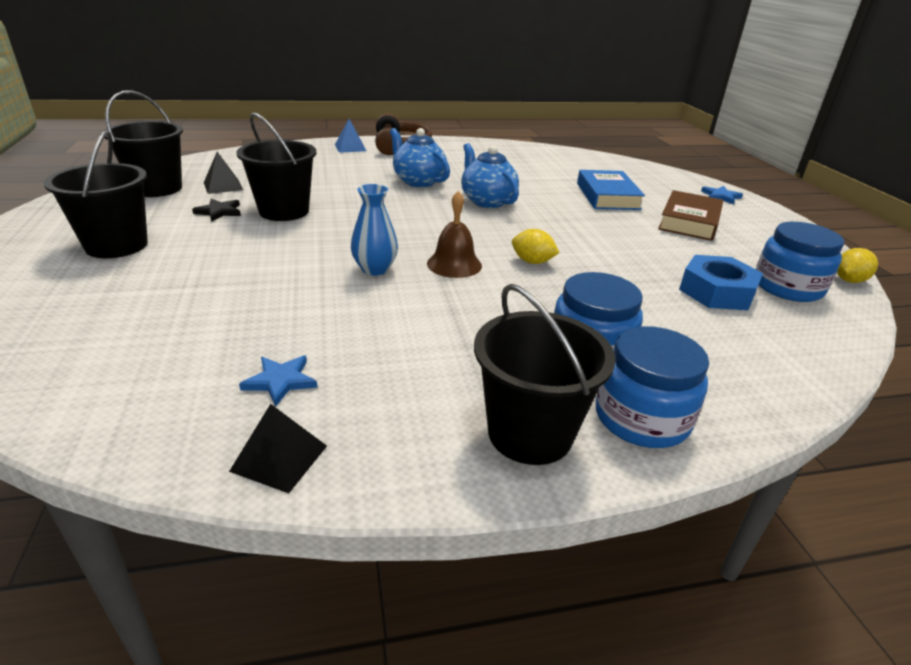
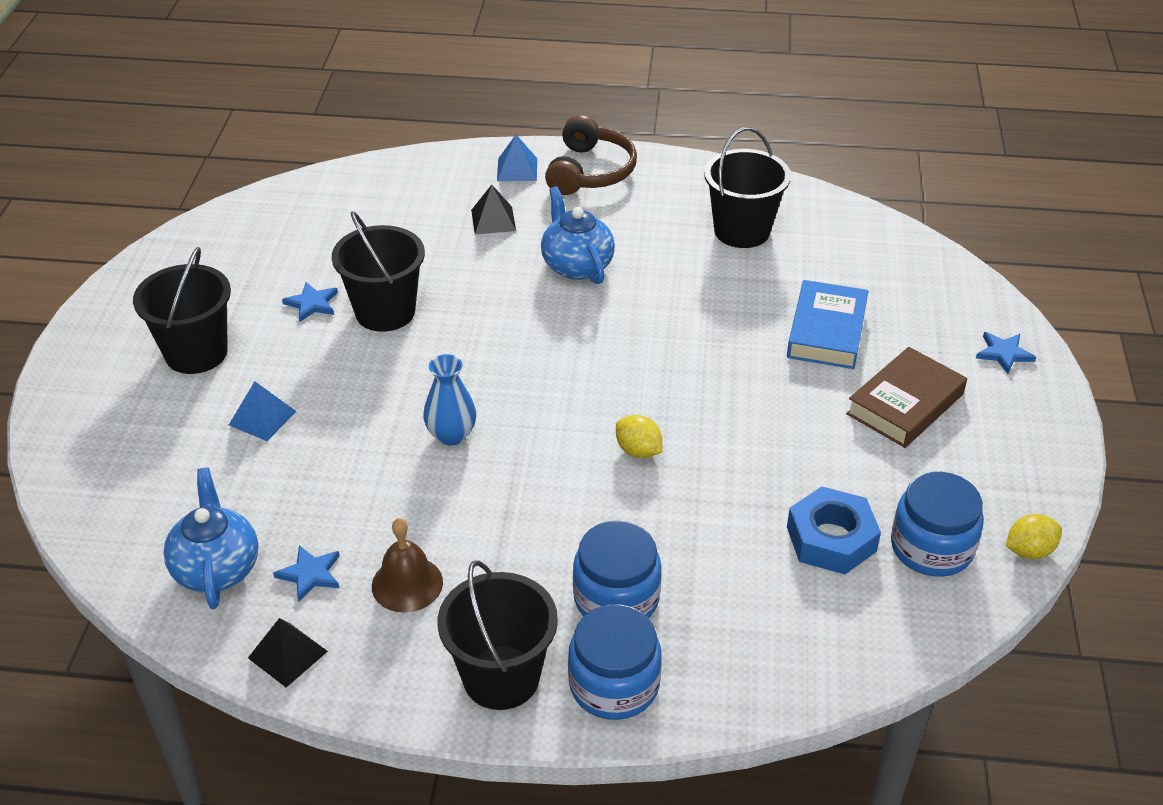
camera: 20 degrees right, 10 degrees up
black bucket [103,90,183,197] -> black bucket moved to [704,127,791,248]
black star [192,199,241,222] -> blue star [282,282,338,322]
black pyramid [204,152,243,194] -> black pyramid moved to [471,185,516,234]
brown bell [427,191,482,278] -> brown bell moved to [372,518,443,613]
blue teapot [461,143,519,208] -> blue teapot moved to [163,468,258,609]
none -> blue pyramid [229,381,297,441]

